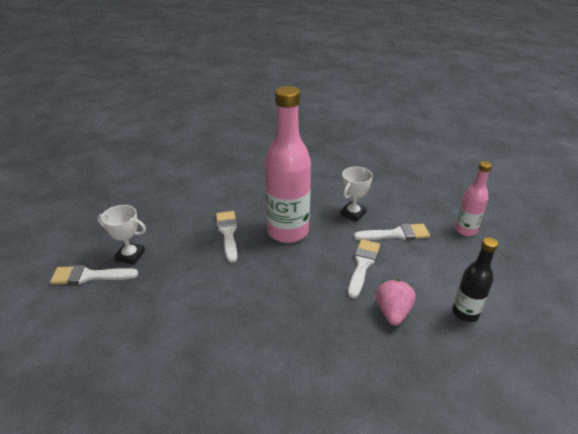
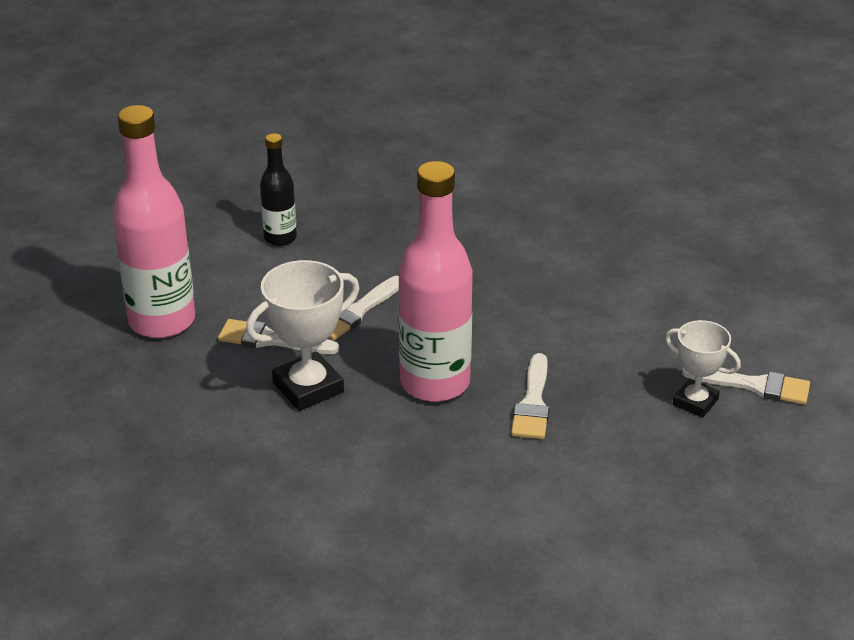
camera: 160 degrees left, 0 degrees up
white trophy [340,167,373,222] -> white trophy [246,260,359,411], size x1.55
pink strawberry [376,279,415,325] -> none
pink bottle [455,161,492,236] -> pink bottle [113,105,195,338], size x1.90

